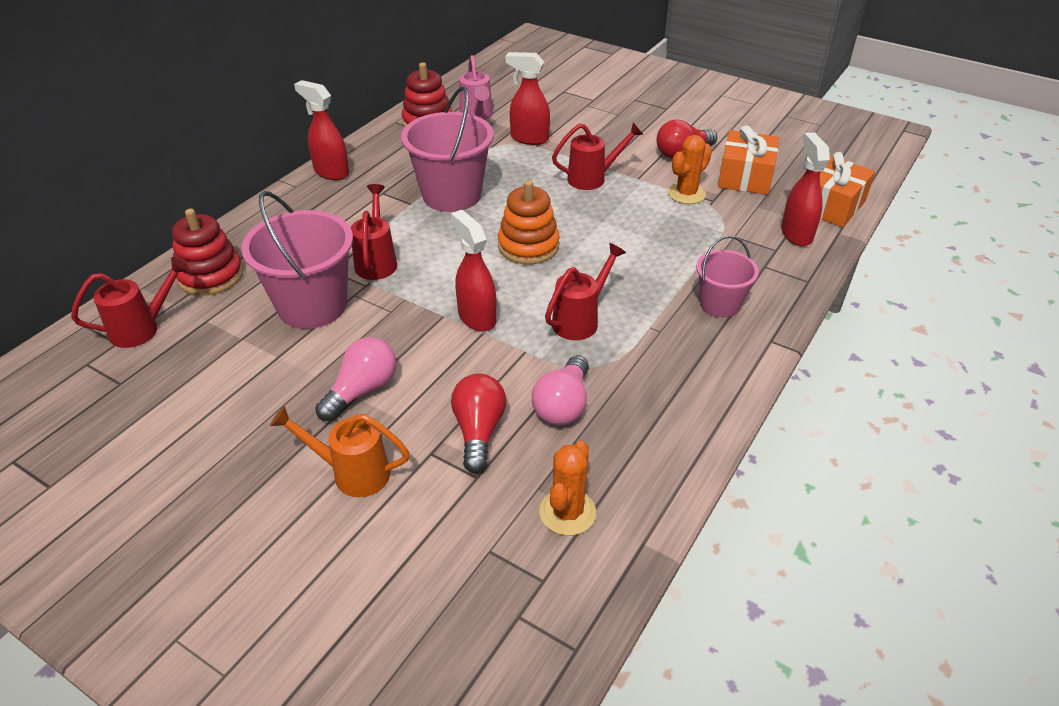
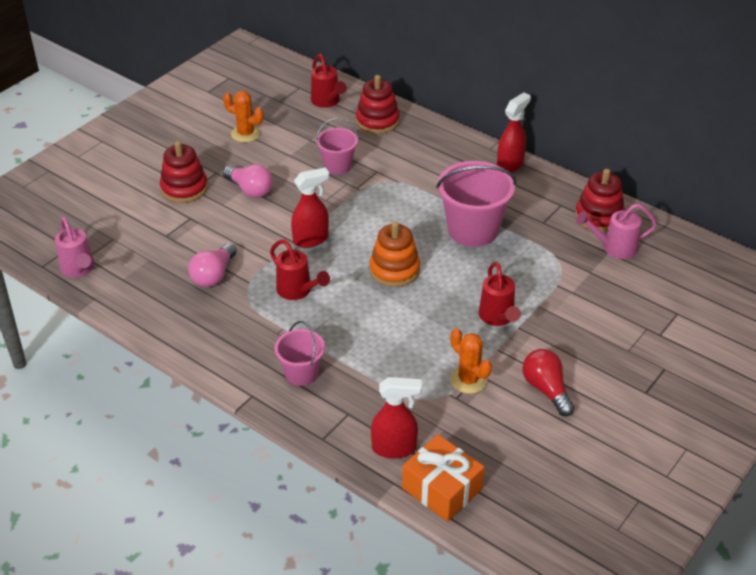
camera: 95 degrees right, 0 degrees up
pink bucket [241,191,353,329] -> pink bucket [316,118,358,174], size x0.58
orange watering can [270,406,409,497] -> red stacking toy [160,141,208,203]
red watering can [351,184,397,280] -> none
red light bulb [451,373,506,473] -> none
red spray bottle [506,52,550,145] -> none
pink light bulb [532,355,589,425] -> pink light bulb turned 90 degrees counterclockwise [188,243,237,287]
orange cactus [539,441,596,536] -> orange cactus moved to [223,91,263,143]
orange gift [718,125,779,195] -> none
none -> pink watering can [55,216,94,278]

